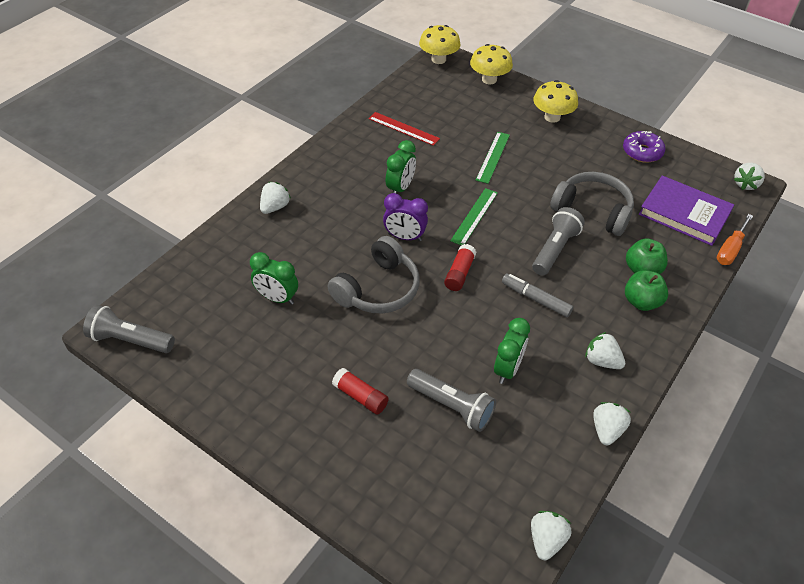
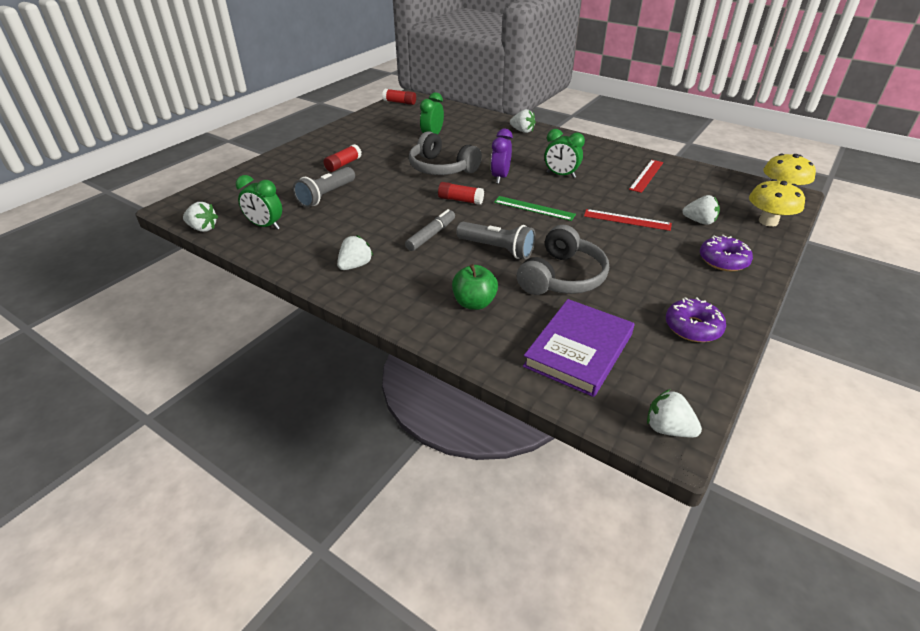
camera: 90 degrees right, 10 degrees down
grey flashlight [83,305,175,353] -> red glue stick [382,89,416,105]
green ruler [476,132,510,184] -> red ruler [584,209,672,231]
green clock [494,318,530,384] -> green clock moved to [236,175,282,230]
yellow mushroom [533,80,578,123] -> purple donut [700,235,753,271]
white strawberry [594,402,631,445] -> white strawberry moved to [682,195,720,225]
green apple [625,270,668,311] -> none
orange screwdriver [717,214,753,265] -> none

